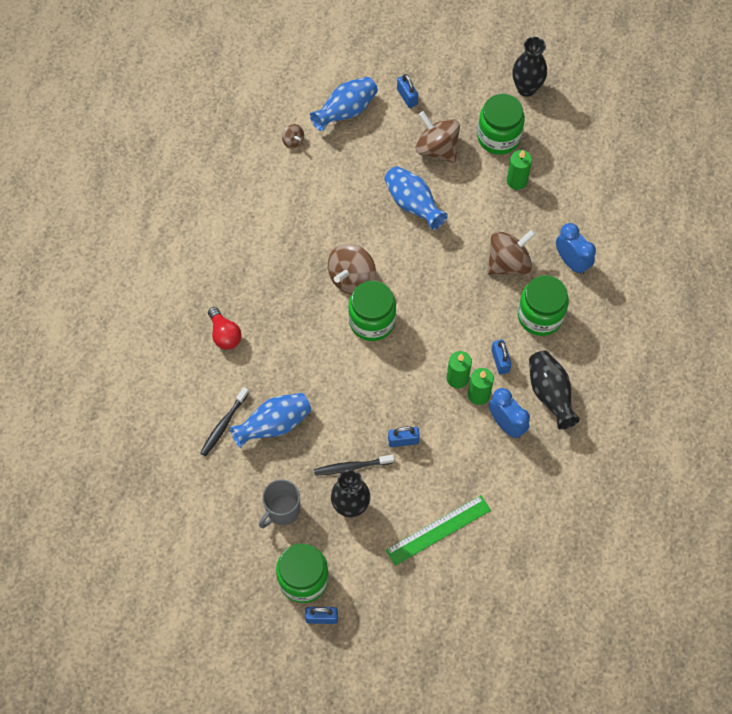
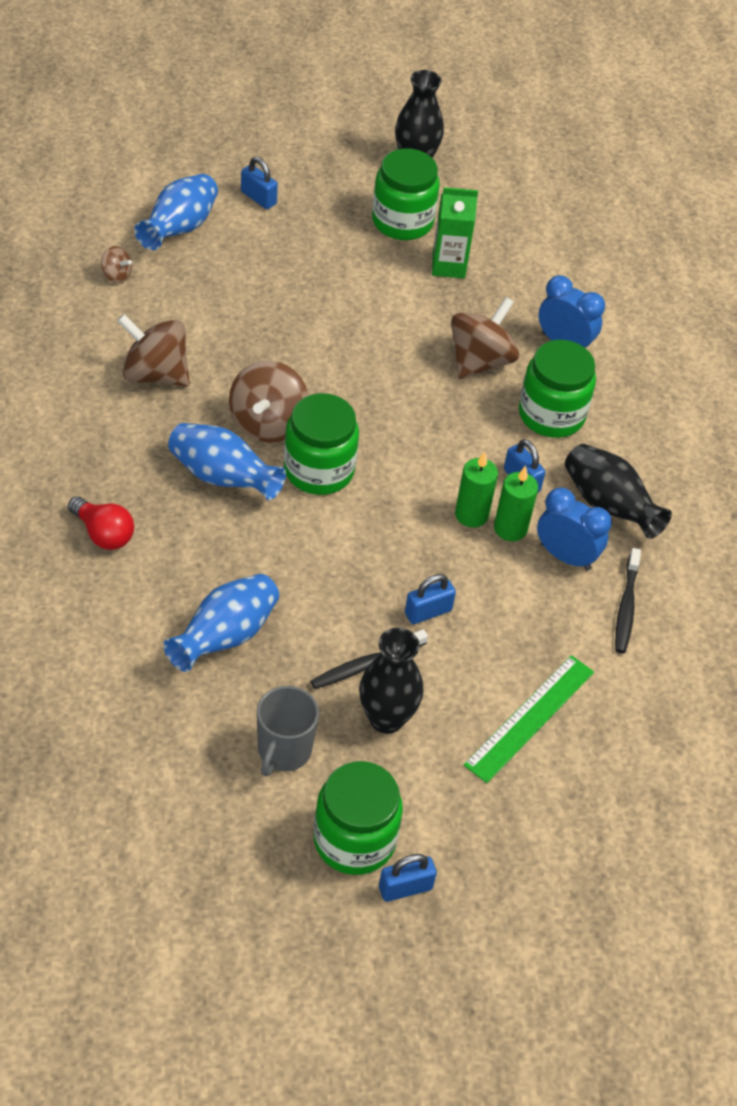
camera: 25 degrees left, 15 degrees down
black toothbrush [200,387,249,456] -> black toothbrush moved to [615,548,641,653]
blue vase [384,166,448,230] -> blue vase moved to [168,423,286,500]
brown spinning top [415,111,460,163] -> brown spinning top moved to [117,314,190,387]
green candle [507,150,532,190] -> green carton [432,187,478,278]

